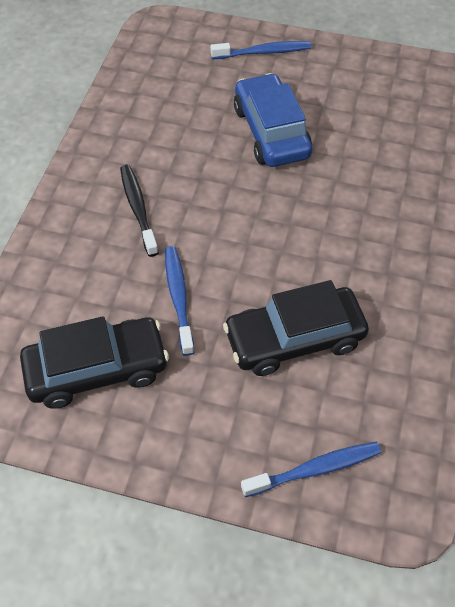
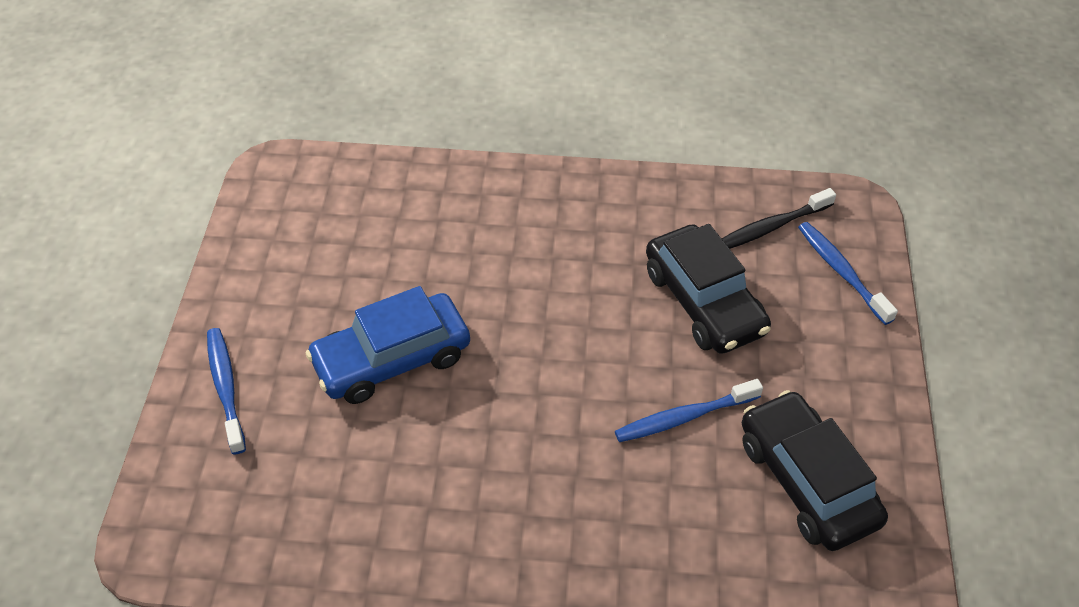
camera: 100 degrees left, 5 degrees down
black toothbrush [120,165,159,257] -> black toothbrush moved to [722,188,836,249]

